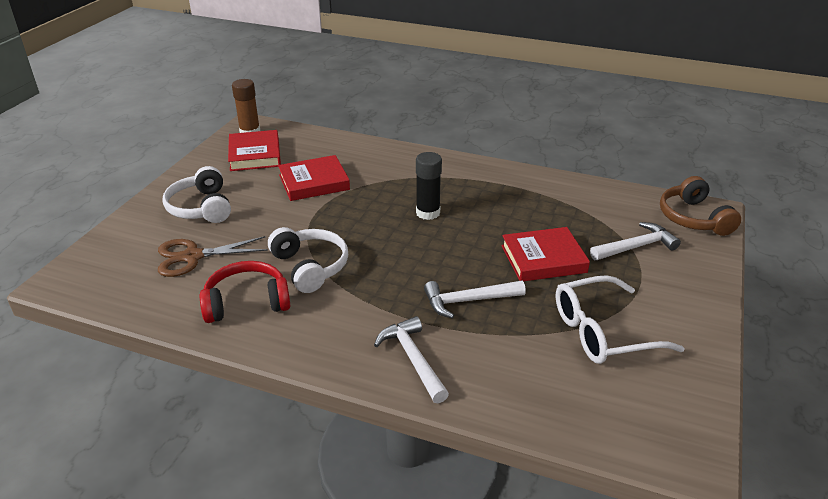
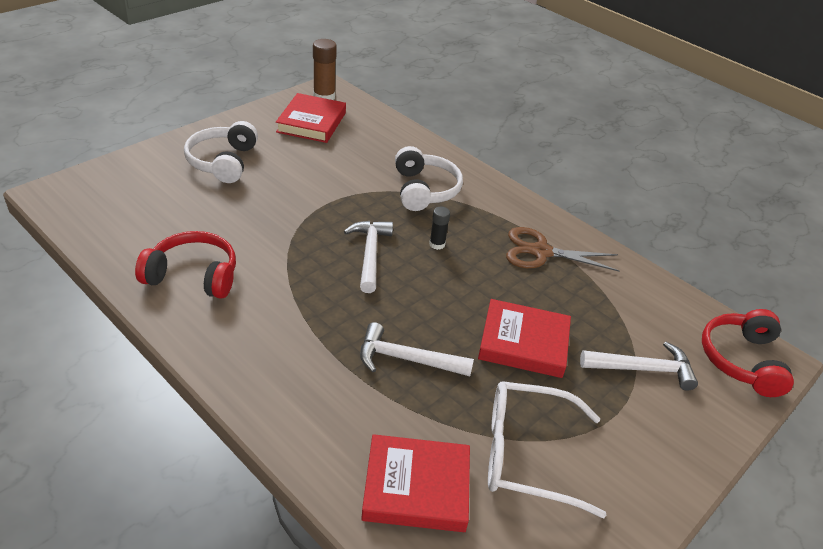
camera: 20 degrees right, 5 degrees up
brown scissors [158,236,268,277] -> brown scissors moved to [506,227,619,272]
white headphones [268,227,348,293] -> white headphones moved to [395,146,463,211]
red book [278,155,350,201] -> red book moved to [361,434,470,532]
white hammer [374,316,449,403] -> white hammer moved to [344,221,393,293]
black glue stick [416,152,442,220] -> black glue stick [429,207,450,250], size x0.58
brown headphones [660,176,741,236] -> red headphones [702,309,794,397]

